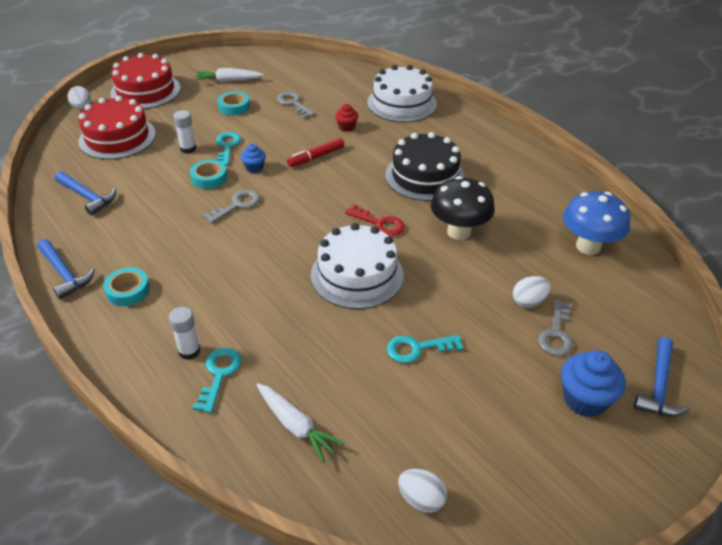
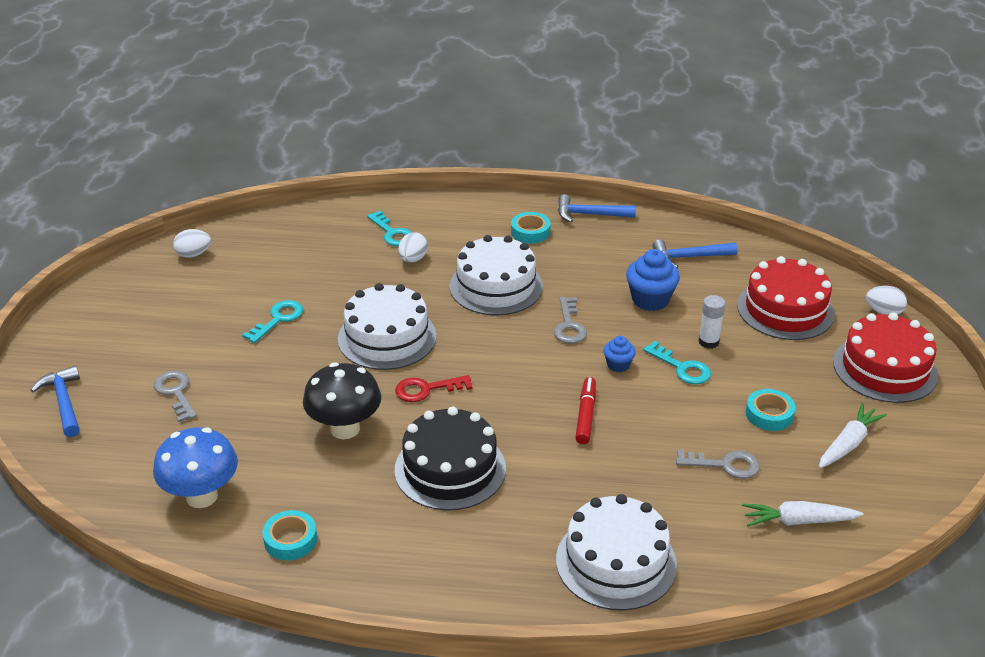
camera: 135 degrees right, 5 degrees down
white glue stick [169,307,200,360] -> none
turquoise tape [190,159,227,189] -> turquoise tape moved to [263,510,317,560]
white carrot [256,383,345,463] -> white carrot moved to [742,501,863,526]
red cupcake [335,104,358,132] -> none
white egg [513,276,551,308] -> white egg moved to [398,232,428,263]
blue cupcake [561,350,626,417] -> blue cupcake moved to [626,249,680,311]
none -> white cake [450,235,543,315]

